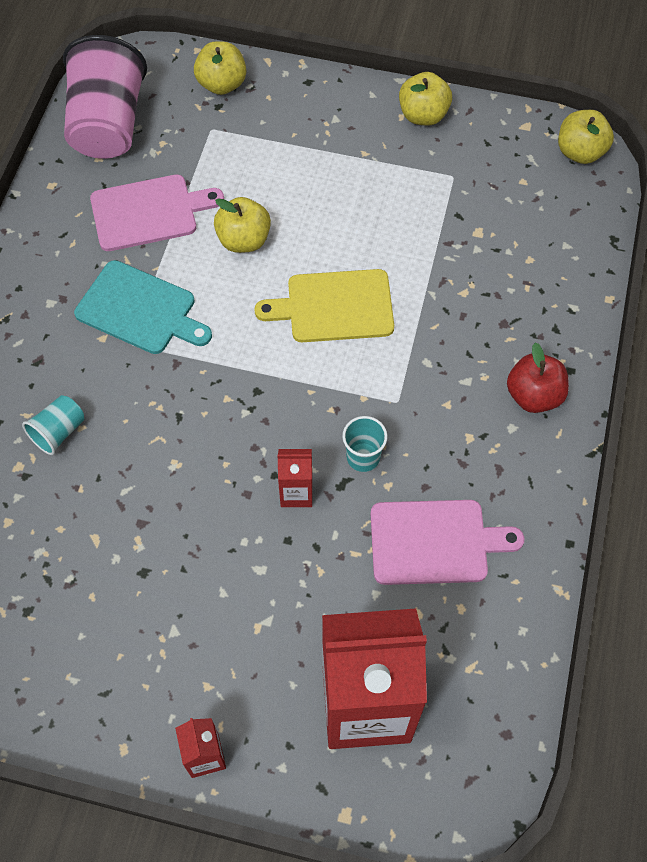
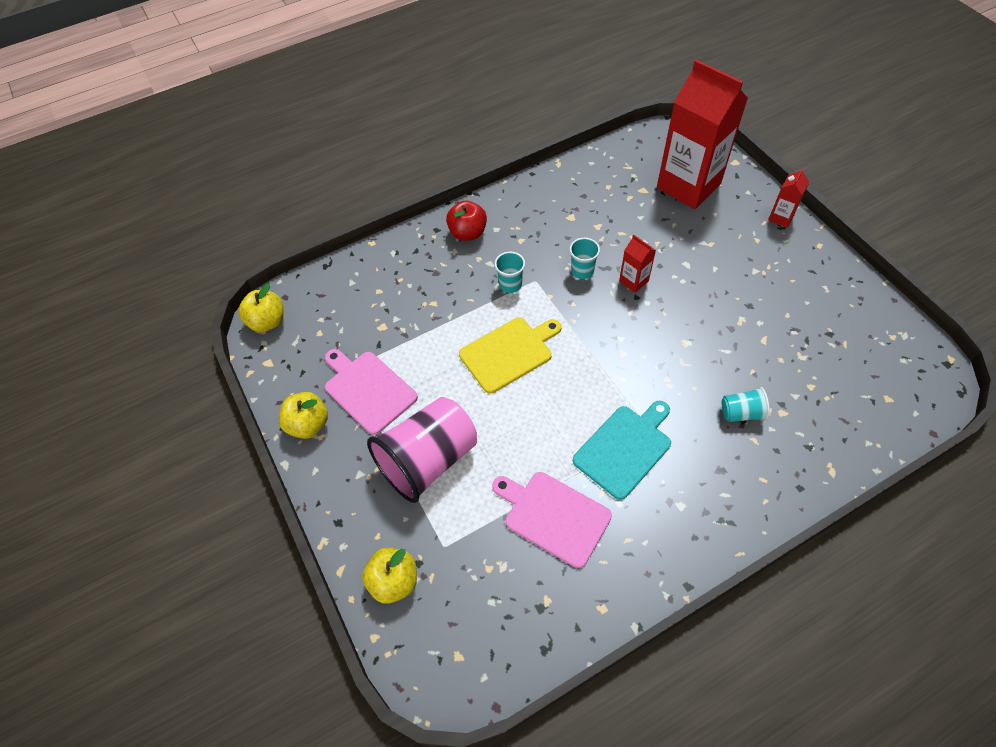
camera: 130 degrees left, 5 degrees down
pink cup [63,35,147,159] -> pink cup moved to [367,397,477,503]
turquoise cutting board [74,260,212,354] -> turquoise cutting board turned 60 degrees clockwise [573,401,671,500]
yellow apple [214,197,271,253] -> none
yellow cutting board [254,269,394,342] -> yellow cutting board turned 75 degrees counterclockwise [459,318,561,394]
pink cutting board [371,500,525,585] -> pink cutting board moved to [325,349,418,435]
none -> turquoise cup [495,252,525,293]

